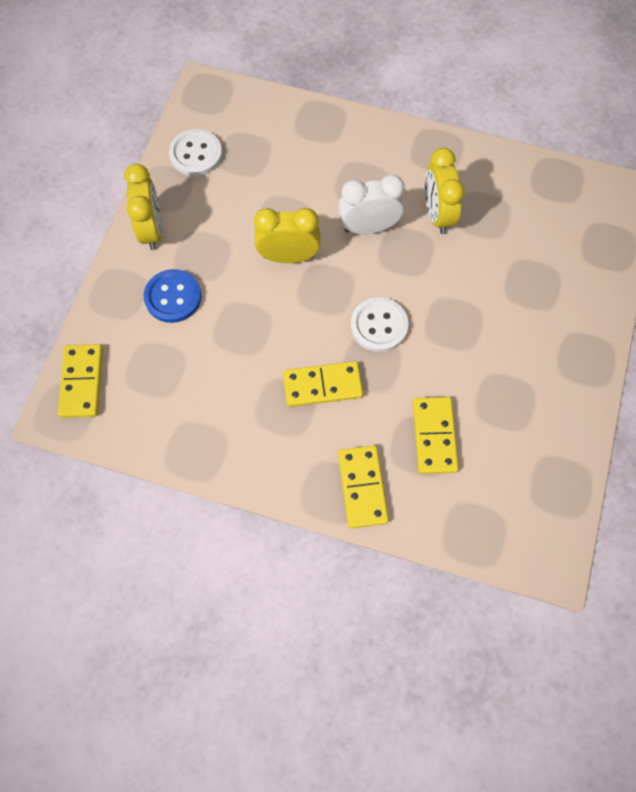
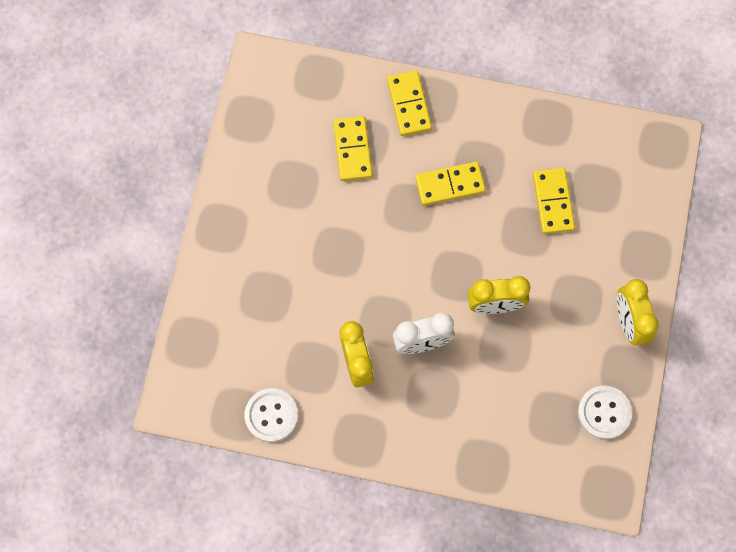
camera: 175 degrees right, 5 degrees up
yellow domino [58,344,103,418] -> yellow domino moved to [533,168,575,234]
blue button [144,269,202,323] -> none
white button [351,297,408,352] -> white button moved to [245,388,298,442]

